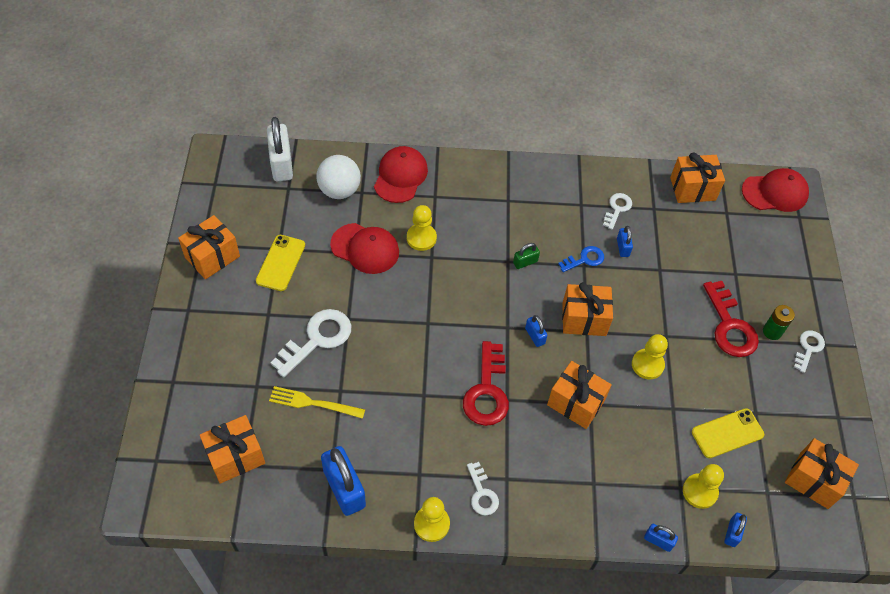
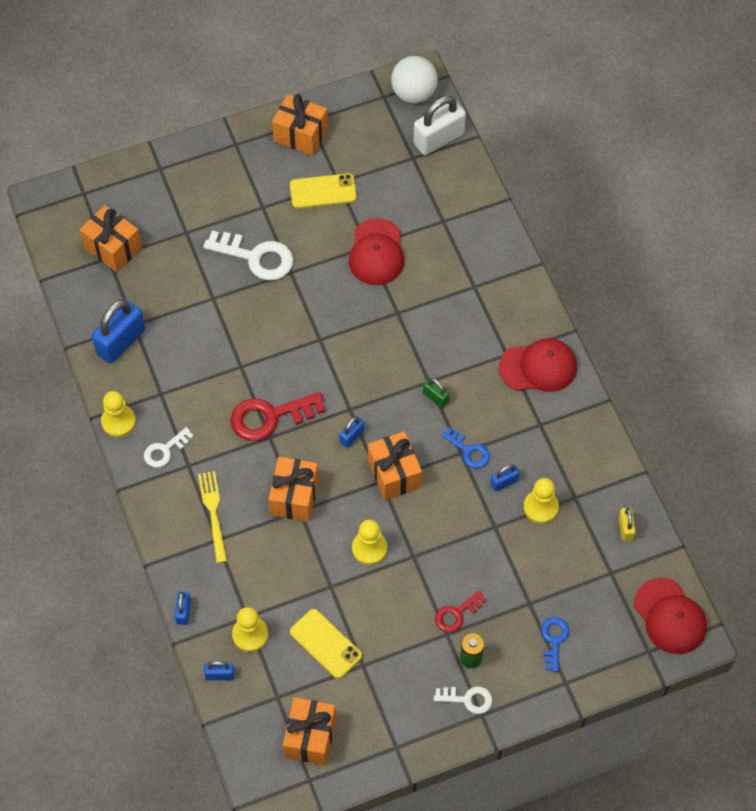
camera: 70 degrees right, 5 degrees up
yellow fork [269,386,365,419] -> yellow fork moved to [198,471,227,563]
white ball [316,155,361,199] -> white ball moved to [391,56,438,103]
red cap [374,146,428,203] -> red cap moved to [499,338,577,392]
yellow pawn [407,205,437,251] -> yellow pawn moved to [524,478,559,524]
white key [603,193,632,230] -> none
orange gift [670,152,725,203] -> yellow padlock [619,508,636,541]
red key [703,281,759,357] -> red key [435,590,487,632], size x0.57
none -> blue key [541,617,569,672]

